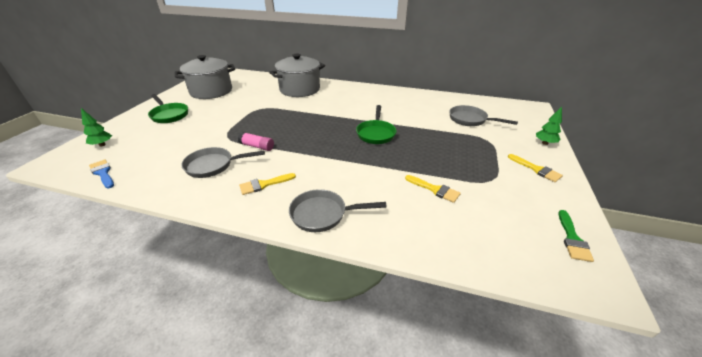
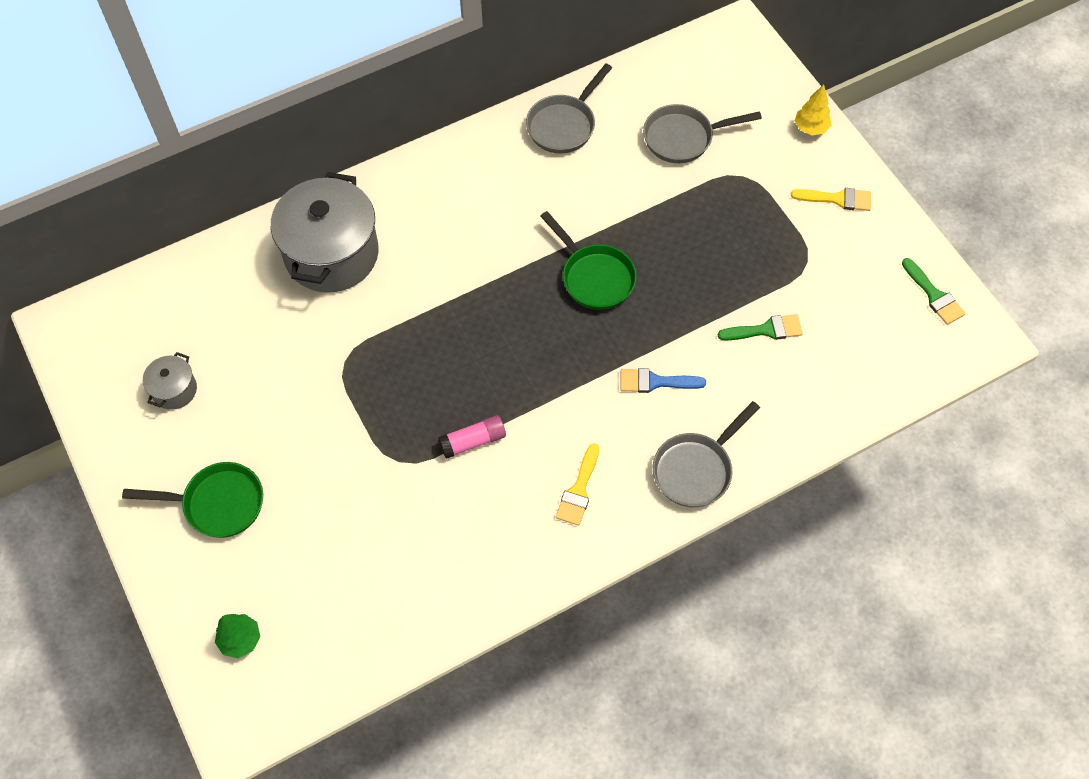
camera: 45 degrees left, 25 degrees up
blue brush [89,160,114,188] -> blue brush moved to [621,368,706,393]
grey pot [175,55,235,99] -> grey pot [143,352,197,410], size x0.45
grey pan [181,147,265,178] -> grey pan moved to [526,64,612,153]
yellow brush [405,175,461,203] -> green brush [718,314,803,340]
green tree [536,106,562,145] -> yellow tree [795,84,831,135]

